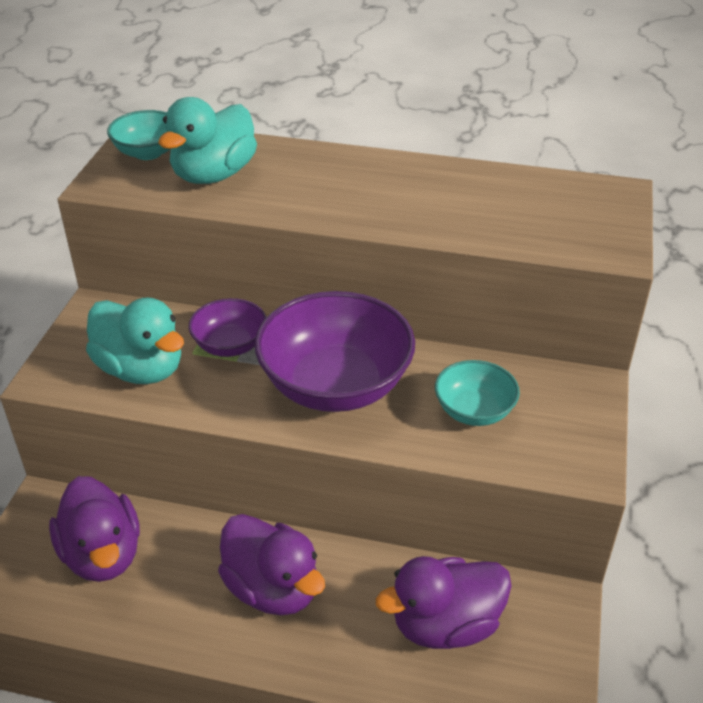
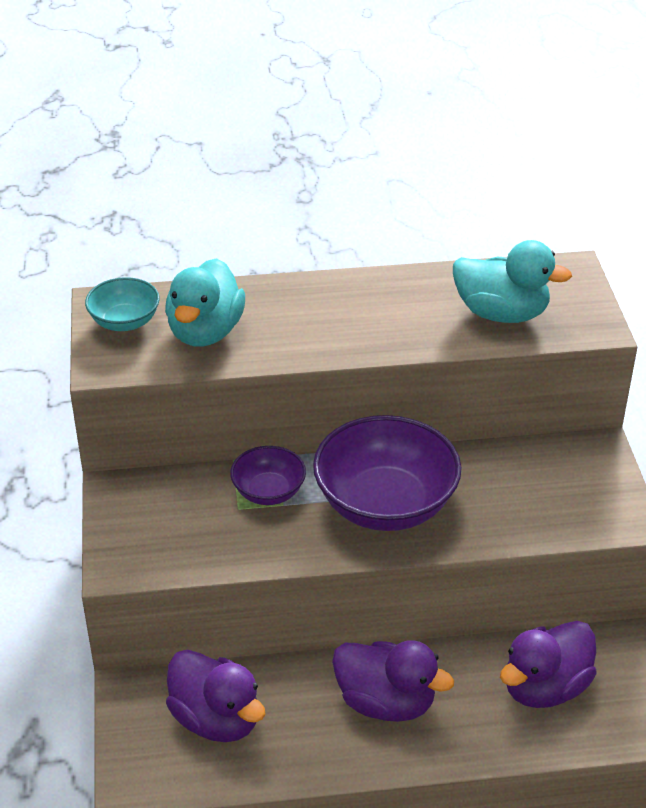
camera: 20 degrees left, 0 degrees up
turquoise duck [86,297,184,384] -> turquoise duck moved to [453,240,572,323]
turquoise bowl [435,360,520,426] -> none

